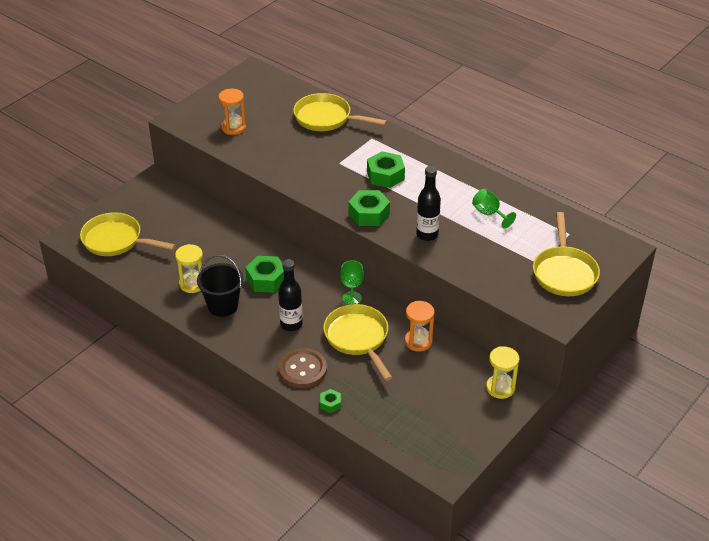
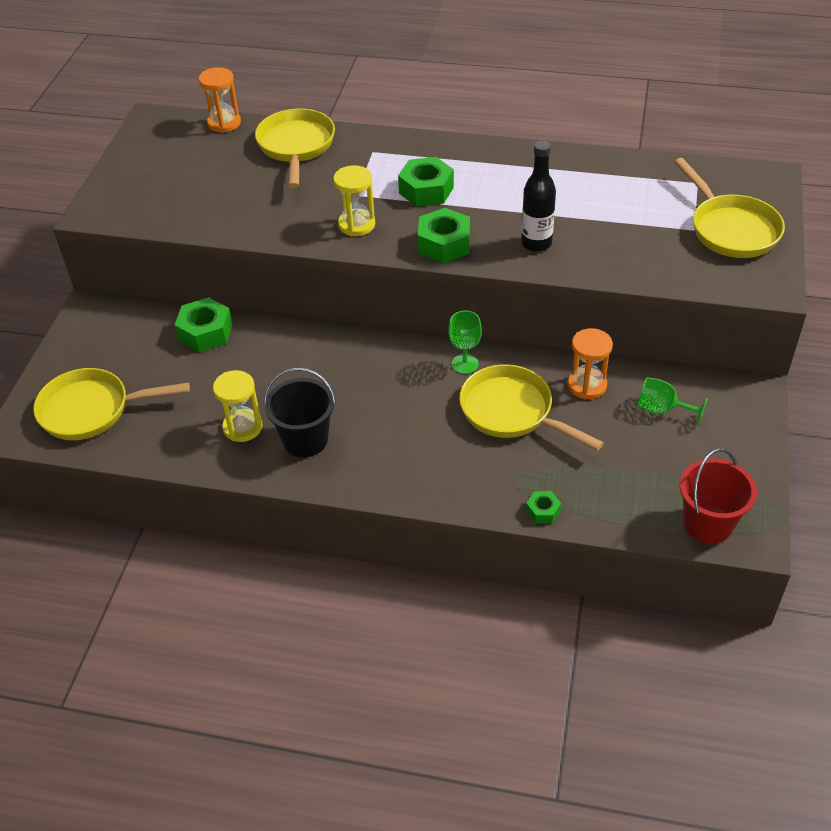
camera: 25 degrees left, 5 degrees up
orange hourglass [218,89,246,135] -> orange hourglass moved to [199,67,241,133]
green nut [245,256,284,293] -> green nut moved to [175,297,233,352]
black bottle [278,259,303,331] -> none
brown button [279,348,327,388] -> none
yellow pan [293,93,387,131] -> yellow pan turned 90 degrees clockwise [255,108,335,188]
green goblet [472,189,516,229] -> green goblet moved to [637,377,708,425]
yellow hourglass [486,346,519,399] -> yellow hourglass moved to [333,165,375,236]
none -> red bucket [679,448,757,544]

